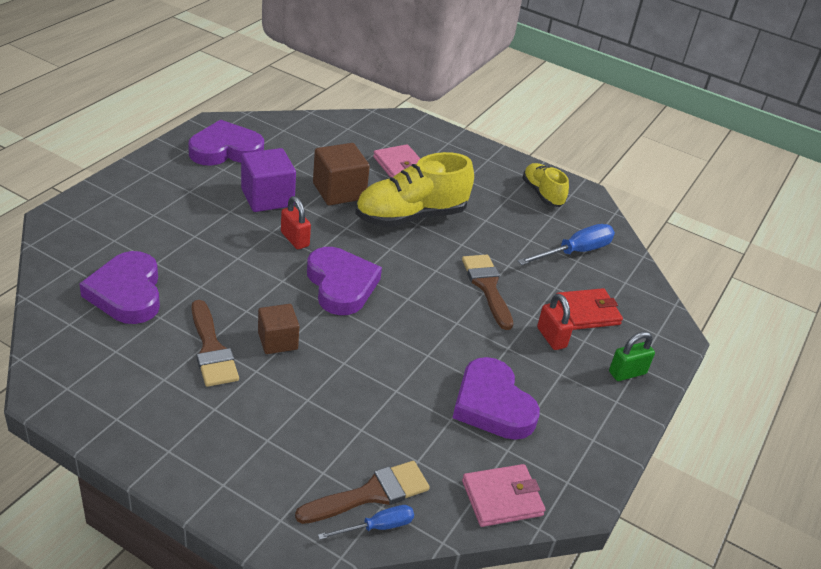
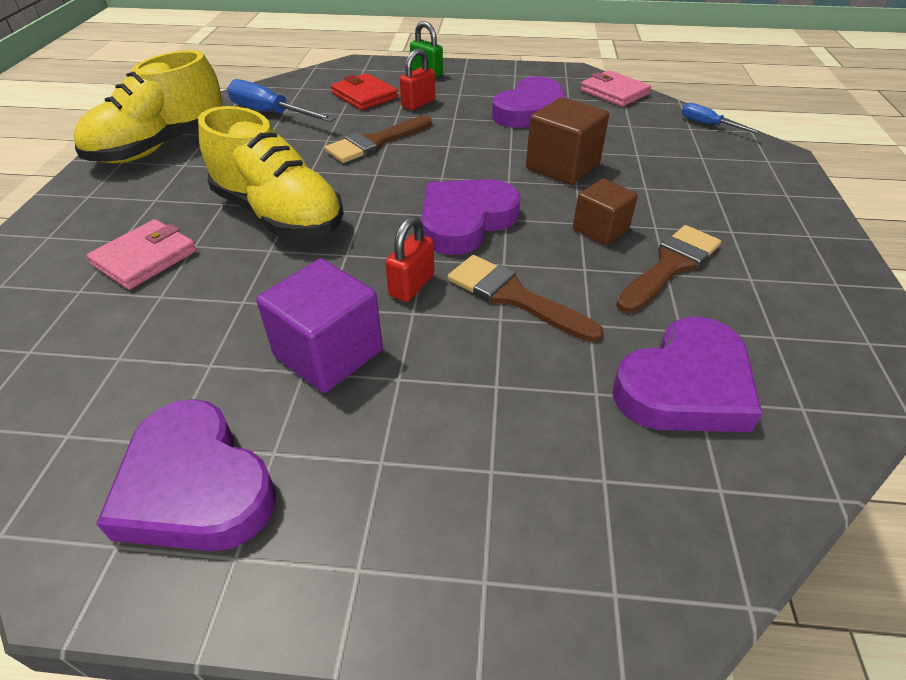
camera: 110 degrees left, 5 degrees up
brown brush [295,461,430,524] -> brown brush moved to [448,255,604,342]
brown cube [313,143,370,205] -> brown cube moved to [526,97,609,185]
yellow shoe [522,163,569,207] -> yellow shoe [73,50,223,163], size x1.74

